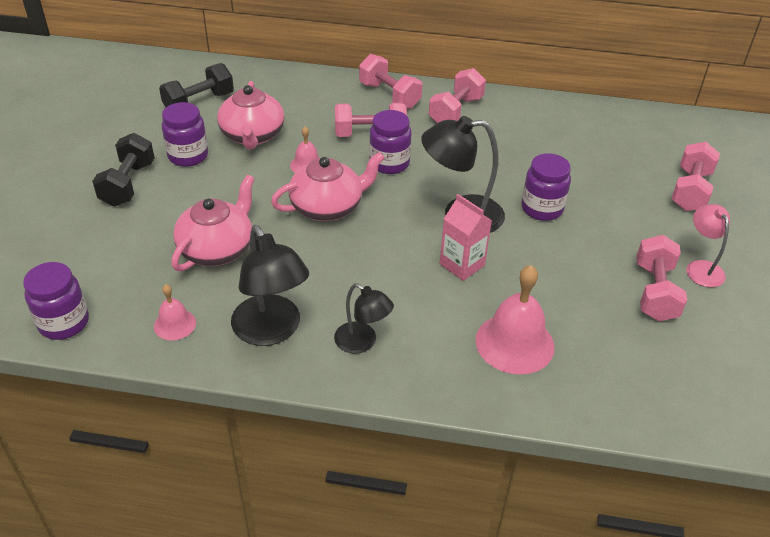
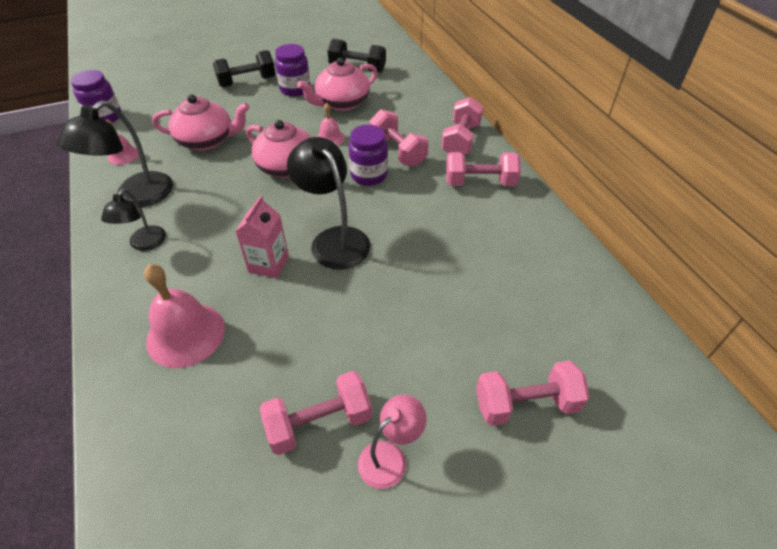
camera: 60 degrees right, 5 degrees up
purple jar [521,153,571,221] -> none

